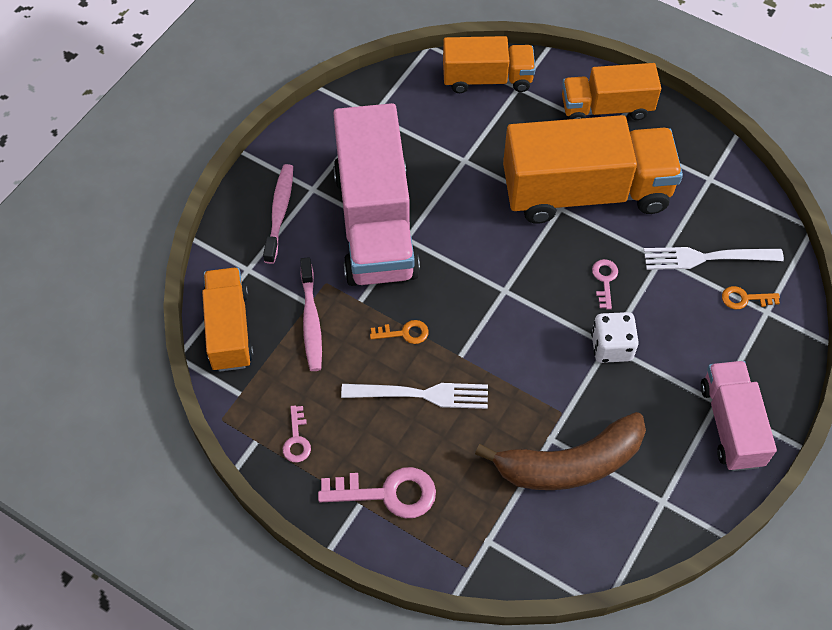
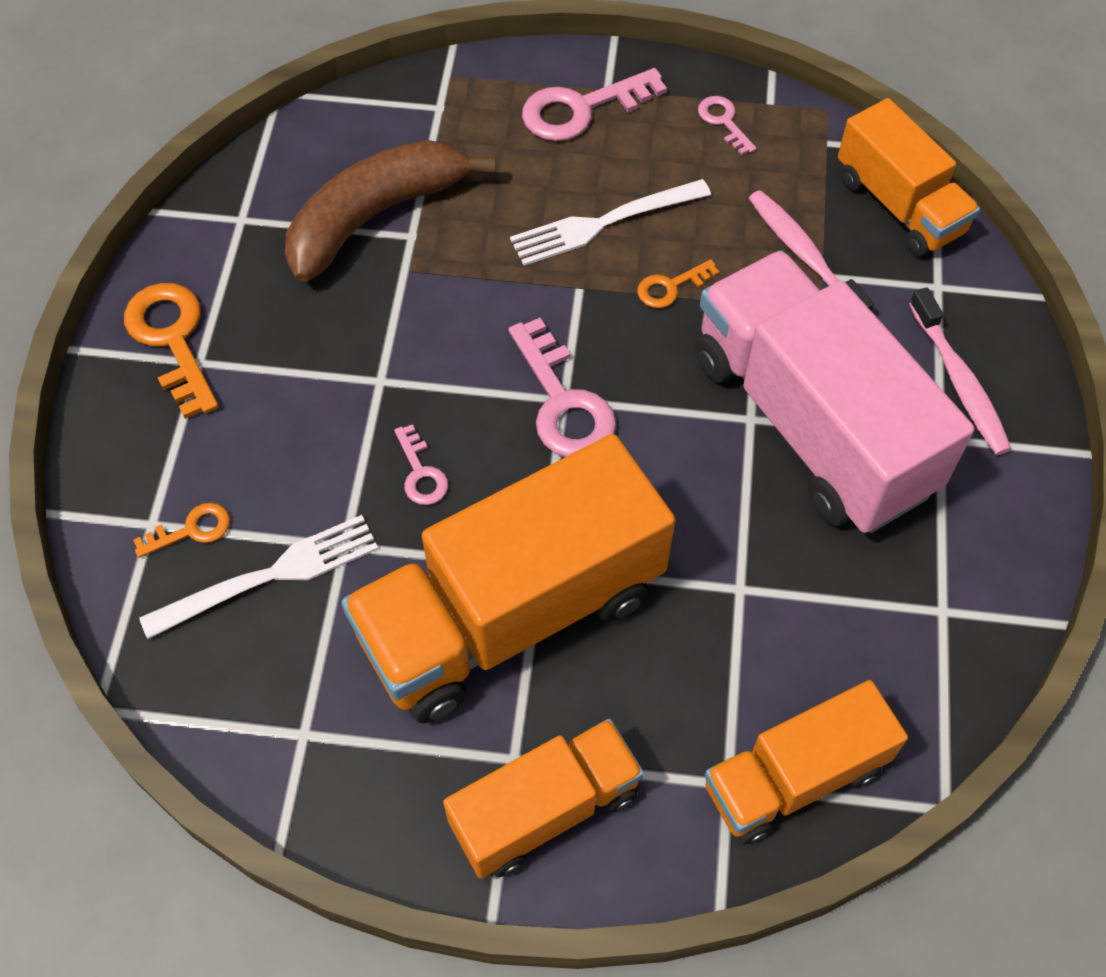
camera: 155 degrees right, 0 degrees up
white dice [591,312,639,363] -> none
pink truck [700,361,777,471] -> orange key [124,283,219,419]
none -> pink key [508,318,616,457]

